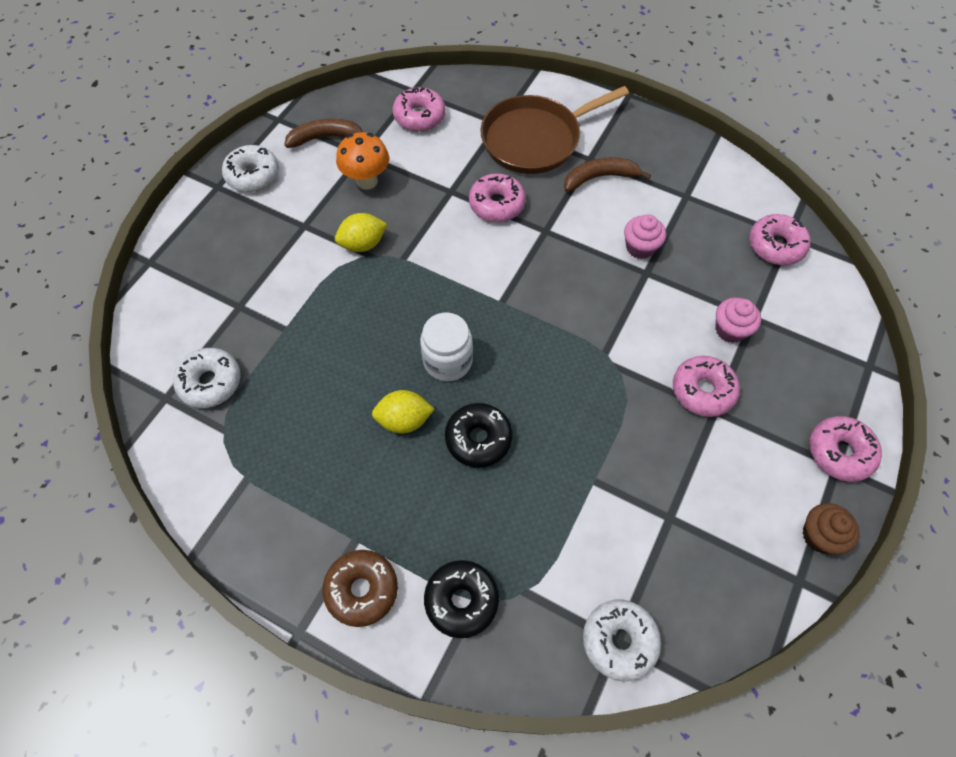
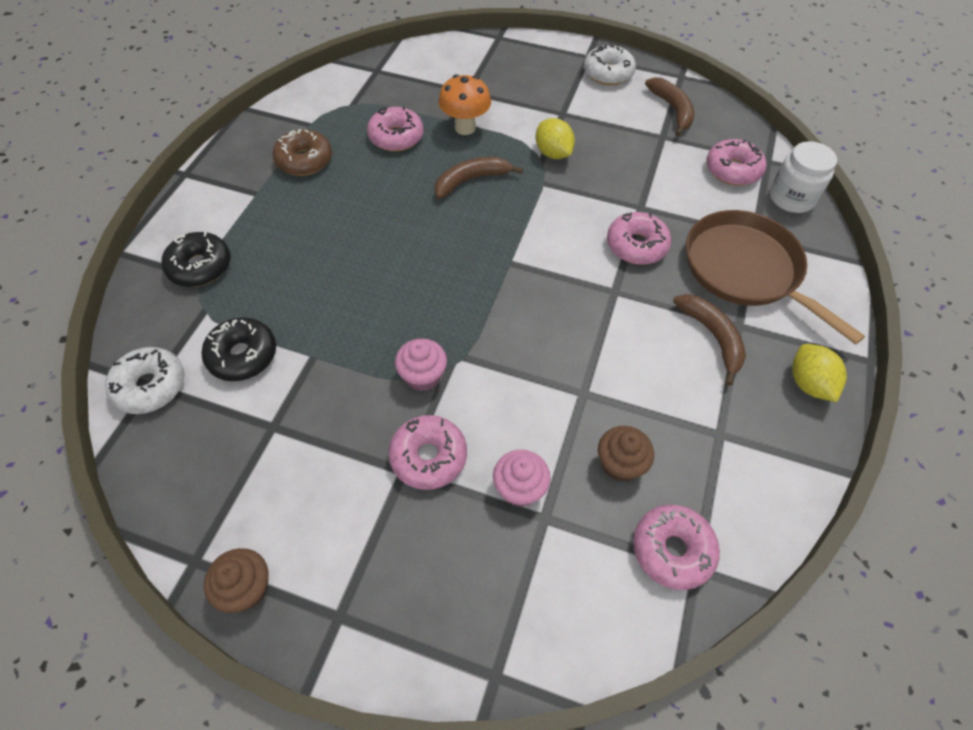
camera: 80 degrees right, 5 degrees down
white donut [173,348,241,408] -> none
brown donut [323,550,398,627] -> brown donut moved to [272,129,332,176]
orange mushroom [336,132,389,190] -> orange mushroom moved to [438,74,491,135]
yellow lemon [372,390,434,433] -> yellow lemon moved to [792,344,847,402]
white jar [420,313,473,381] -> white jar moved to [770,141,837,213]
black donut [445,403,513,468] -> black donut moved to [201,317,276,381]
pink cupcake [624,214,666,259] -> pink cupcake moved to [395,339,447,391]
pink donut [809,416,882,482] -> pink donut moved to [367,106,424,152]
none -> brown banana [434,157,523,199]
none -> brown cupcake [598,426,654,482]

